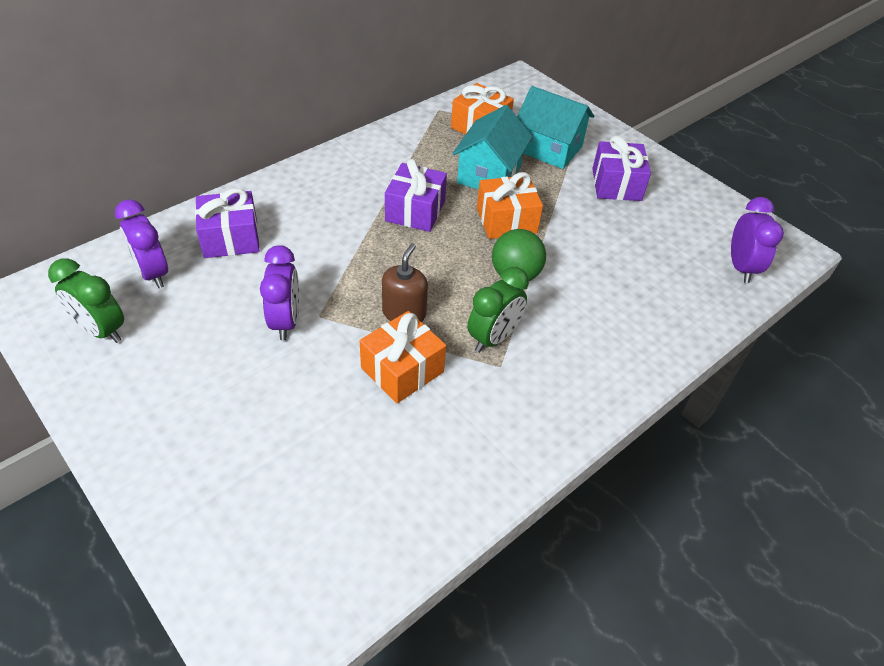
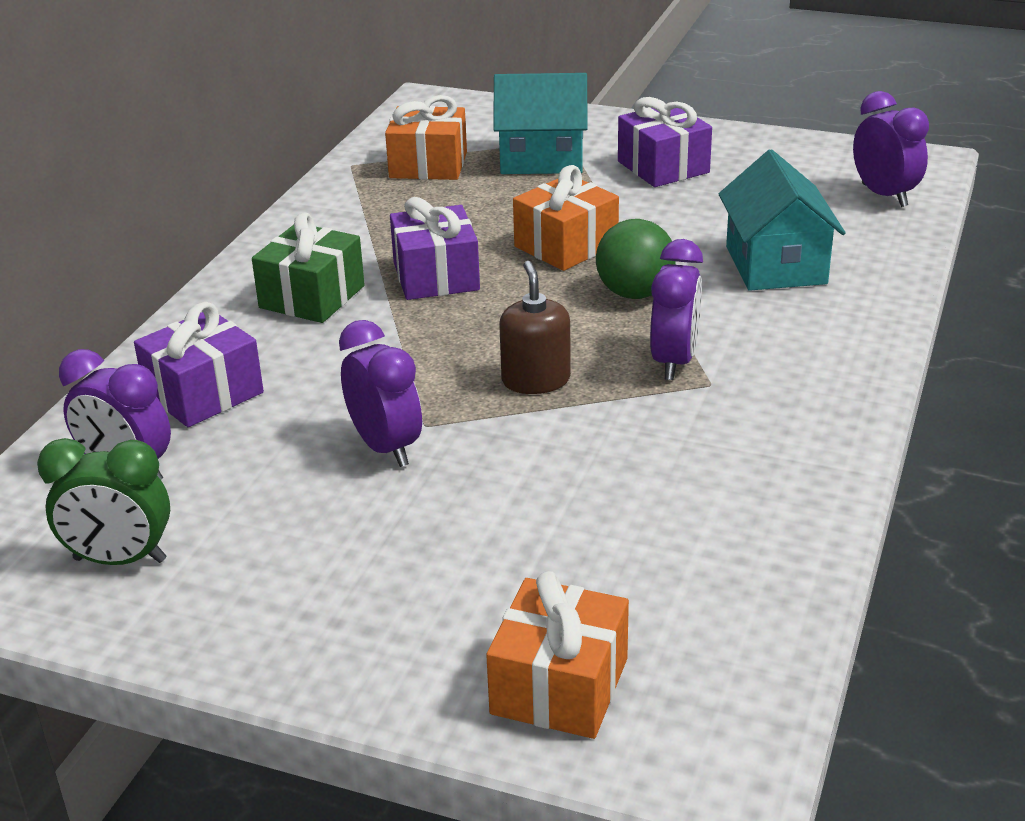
camera: 25 degrees left, 15 degrees down
orange gift [359,311,446,403] -> orange gift moved to [486,571,629,739]
turquoise house [452,105,532,190] -> turquoise house moved to [718,149,845,291]
green clock [467,267,529,352] -> purple clock [650,239,703,380]
none -> green gift [252,212,365,323]

